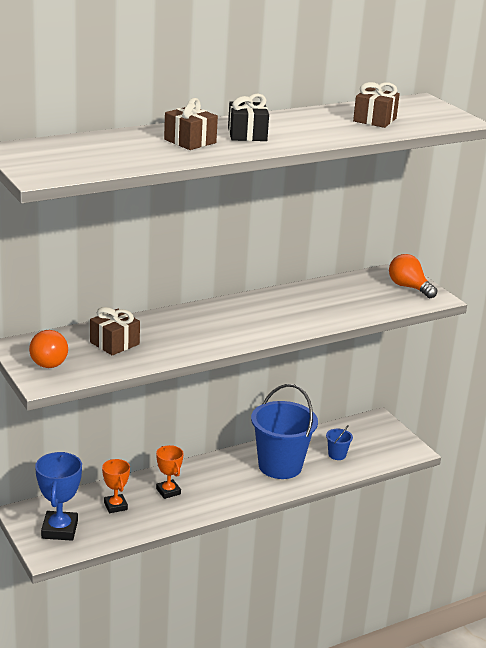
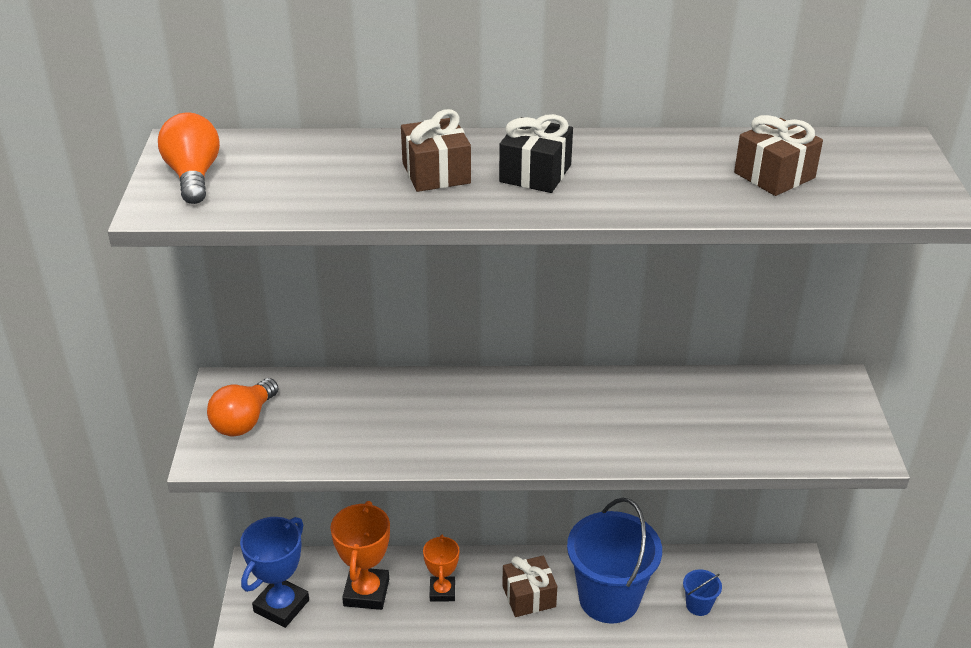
camera: 30 degrees right, 10 degrees up
brown gift [90,307,140,355] -> brown gift moved to [502,556,557,617]
orange trophy [102,459,130,513] -> orange trophy [330,501,390,610], size x1.59
orange light bulb [389,254,437,298] -> orange light bulb moved to [158,113,220,204]

